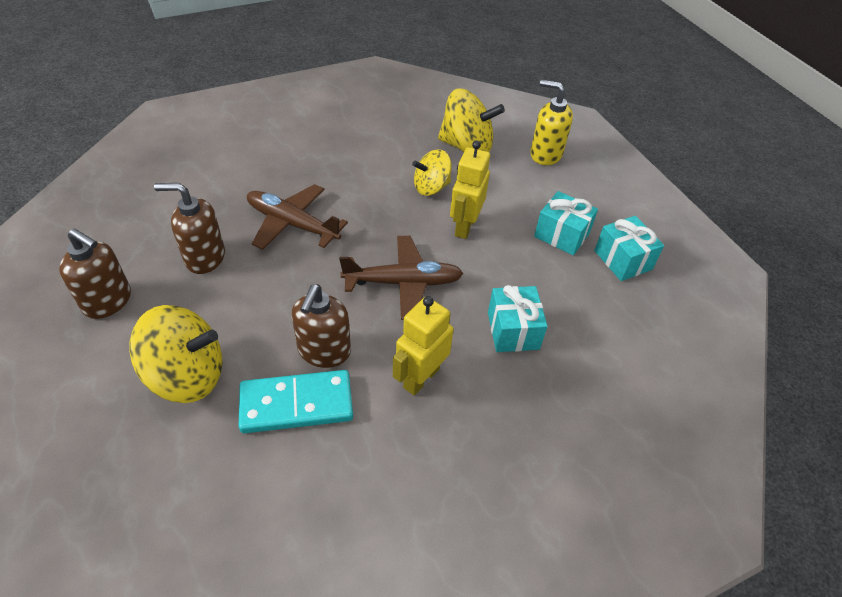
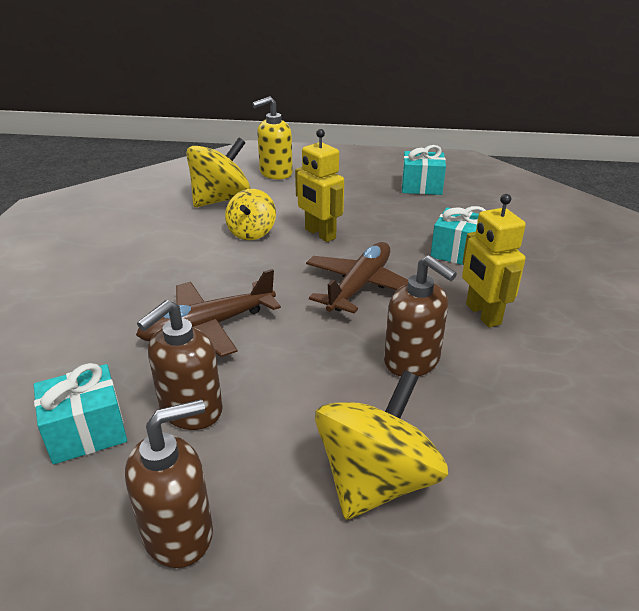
camera: 55 degrees left, 15 degrees down
turquoise domino [239,370,353,434] -> none
turquoise gift [534,191,598,255] -> turquoise gift moved to [34,363,127,465]

